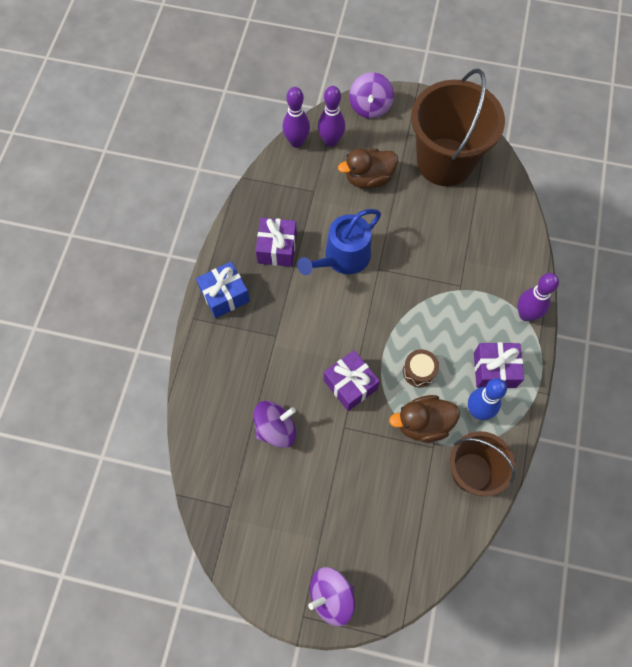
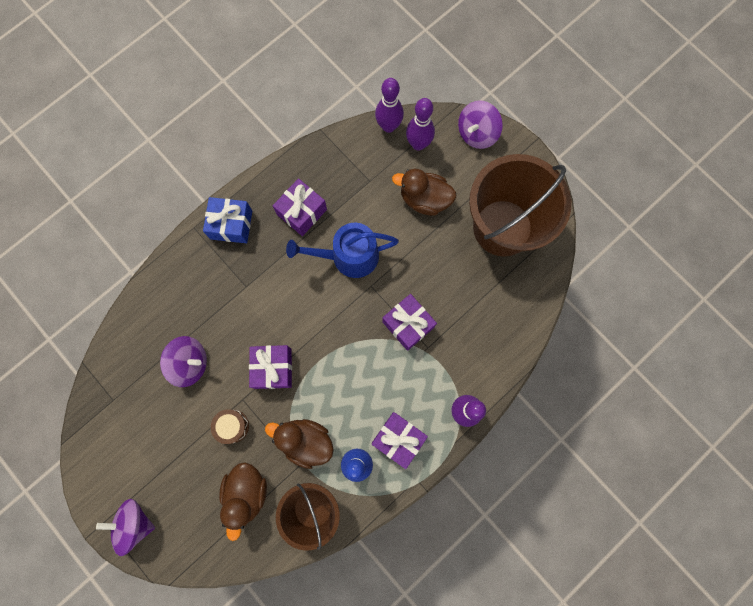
camera: 35 degrees right, 10 degrees up
brown drum [403,349,439,387] -> brown drum moved to [211,409,249,444]
none -> brown duck [219,463,267,541]
none -> purple gift [382,294,437,351]

